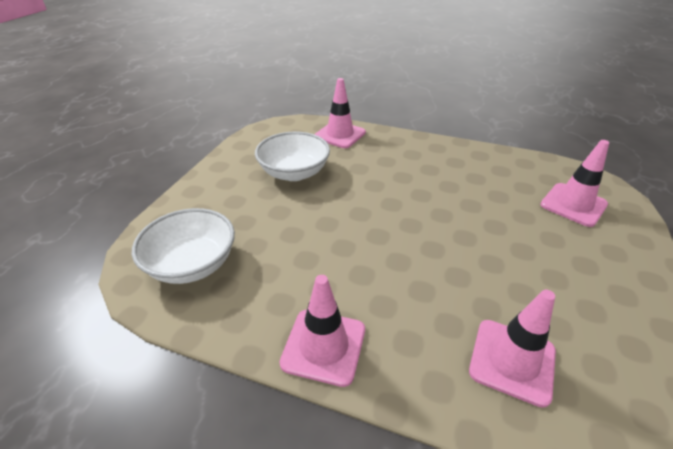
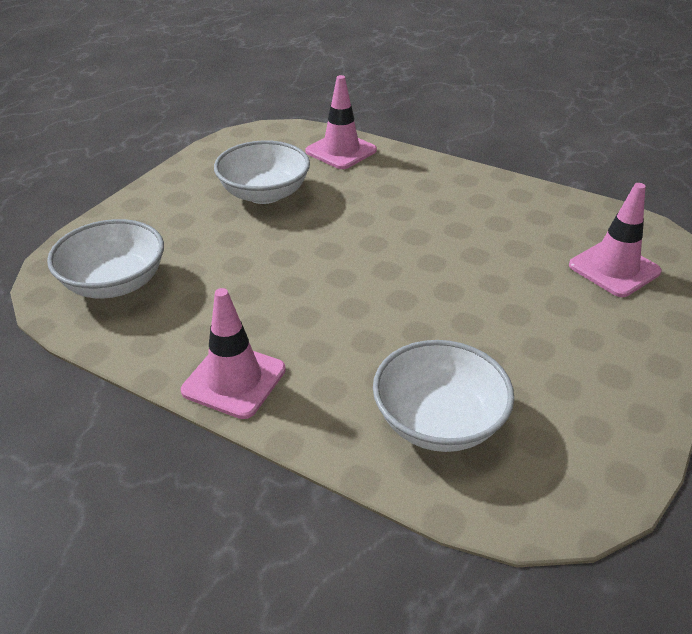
camera: 10 degrees right, 0 degrees up
pink traffic cone [469,290,556,408] -> white bowl [373,340,514,452]

